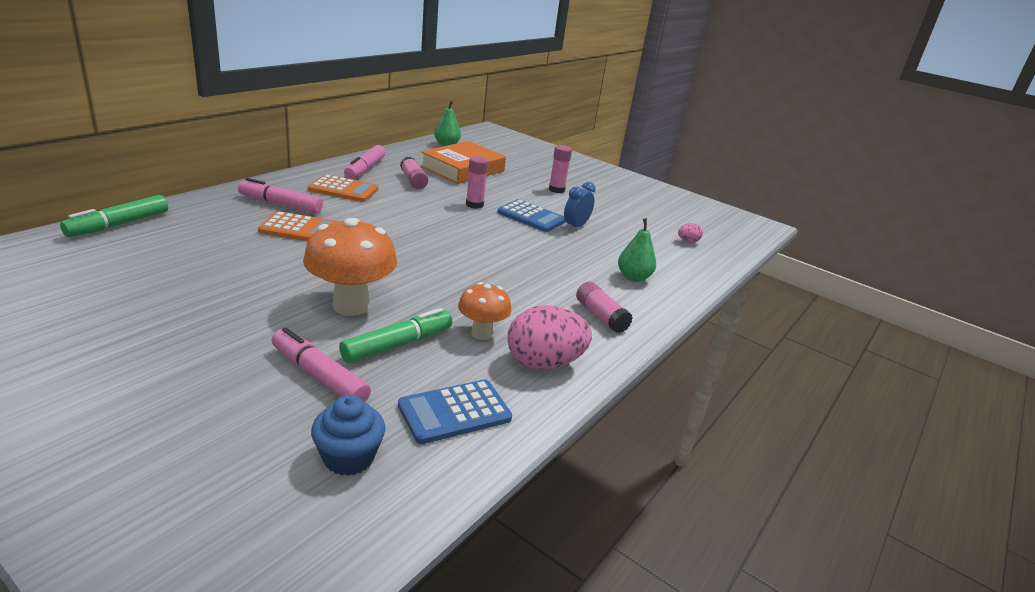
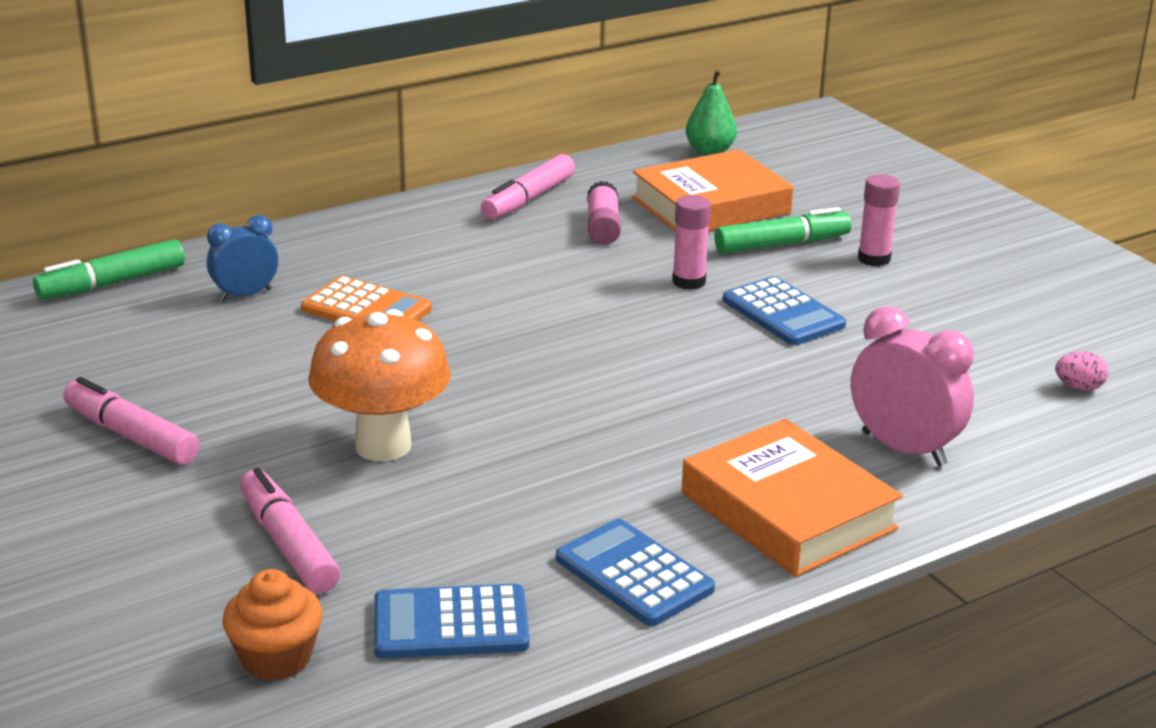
camera: 25 degrees right, 0 degrees up
pink marker [238,178,323,214] -> pink marker moved to [63,377,199,465]
orange calculator [308,174,378,202] -> none
blue cupcake [311,395,385,476] -> orange cupcake [222,569,322,681]
green marker [339,308,452,363] -> green marker moved to [714,207,852,254]
orange mushroom [458,282,511,340] -> none
pink egg [508,305,592,370] -> blue calculator [556,519,715,626]
blue clock [564,182,596,230] -> blue clock moved to [207,215,278,301]
pink glue stick [576,281,633,333] -> orange book [682,419,903,577]
green pear [618,218,656,282] -> pink clock [851,306,974,466]

